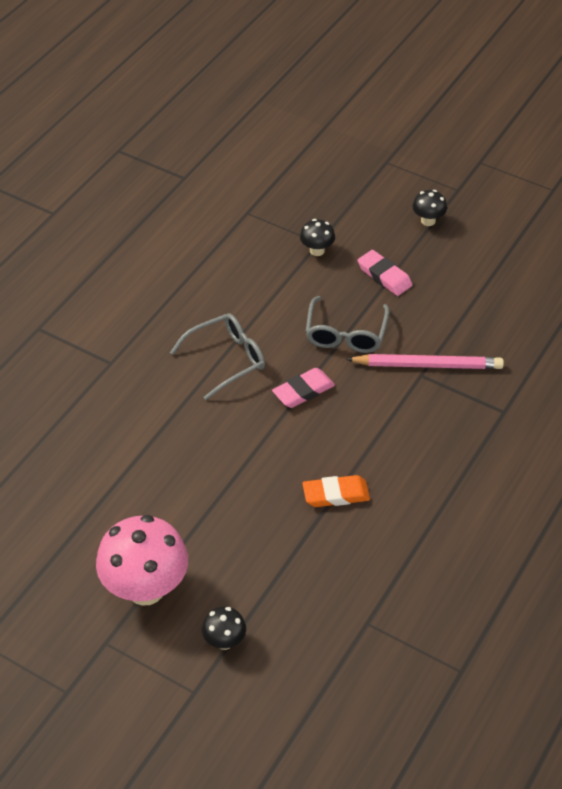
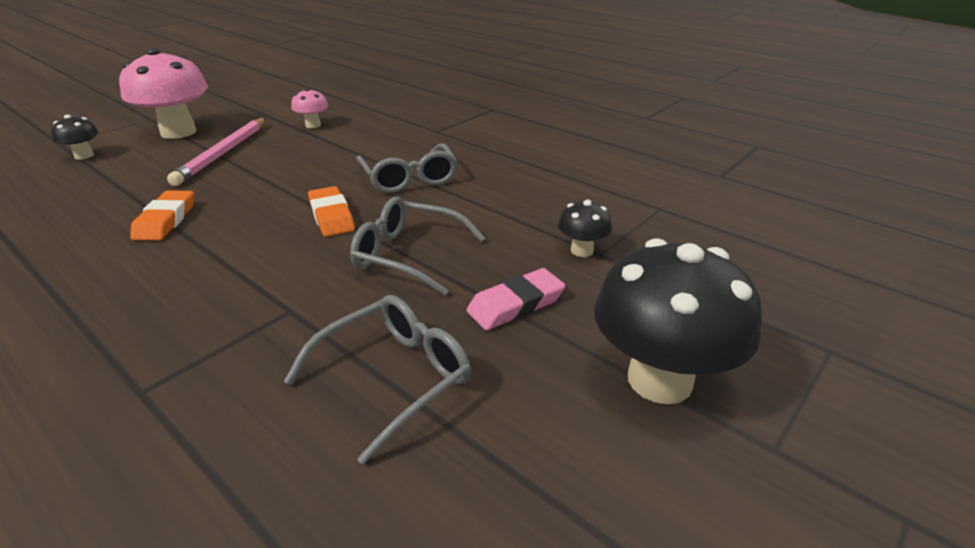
camera: 100 degrees right, 15 degrees down
pink eraser [272,368,335,408] -> orange eraser [308,186,355,237]
pink pencil [346,354,504,369] -> pink pencil moved to [167,118,266,186]
black mushroom [412,190,447,226] -> black mushroom [594,238,762,404], size x2.10
none -> grey glasses [284,295,471,465]
none -> pink mushroom [291,88,328,128]

